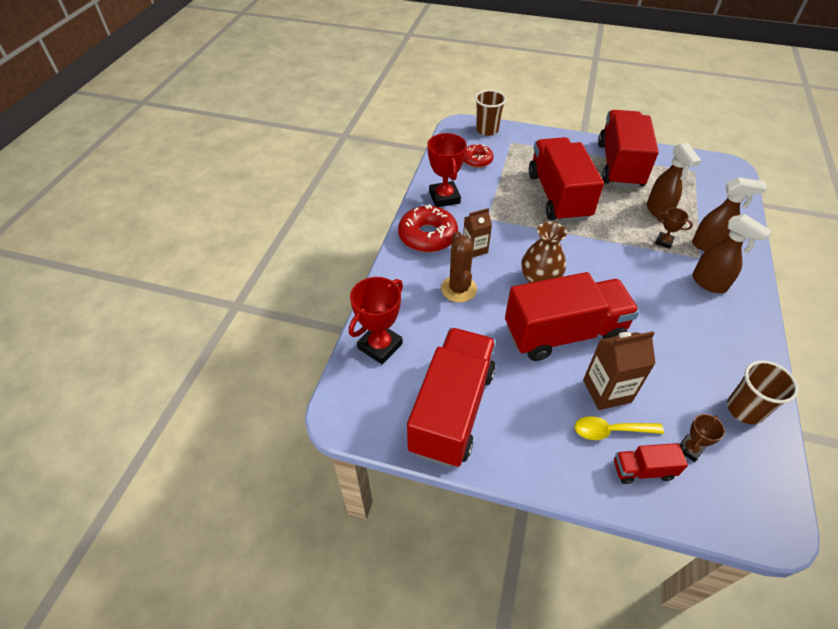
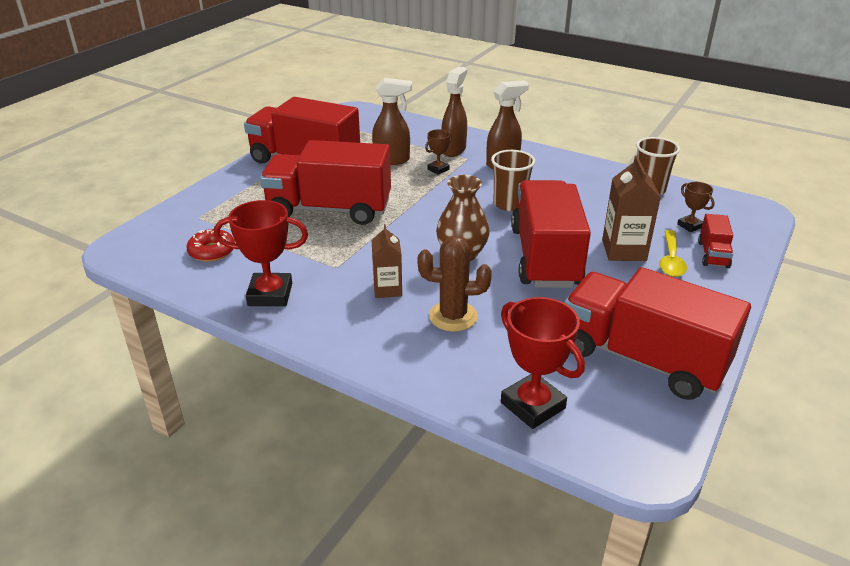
camera: 75 degrees left, 15 degrees down
red donut [398,205,458,252] -> none
brown cup [475,90,506,136] -> brown cup moved to [491,150,535,211]

